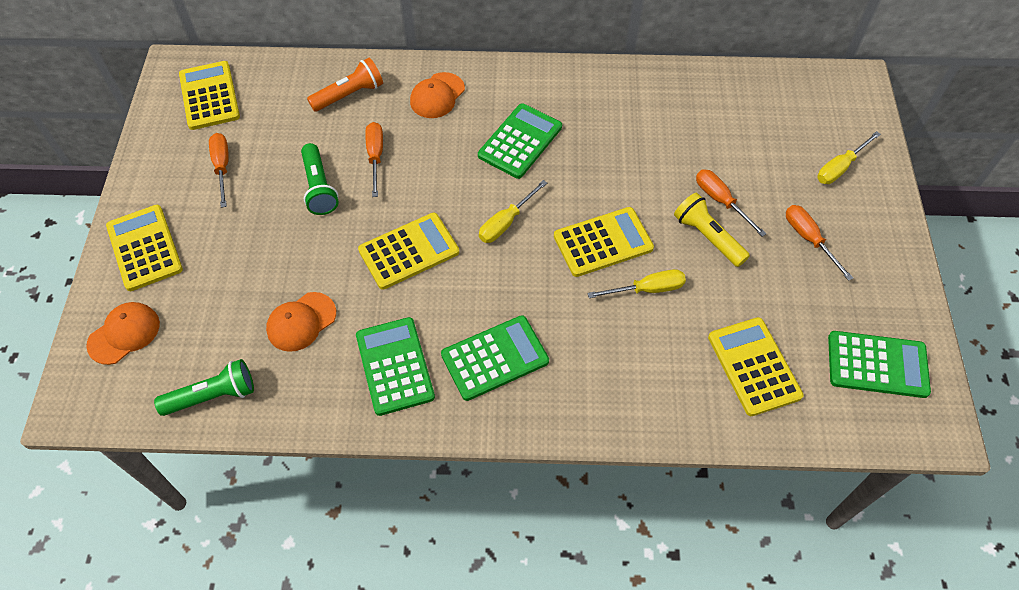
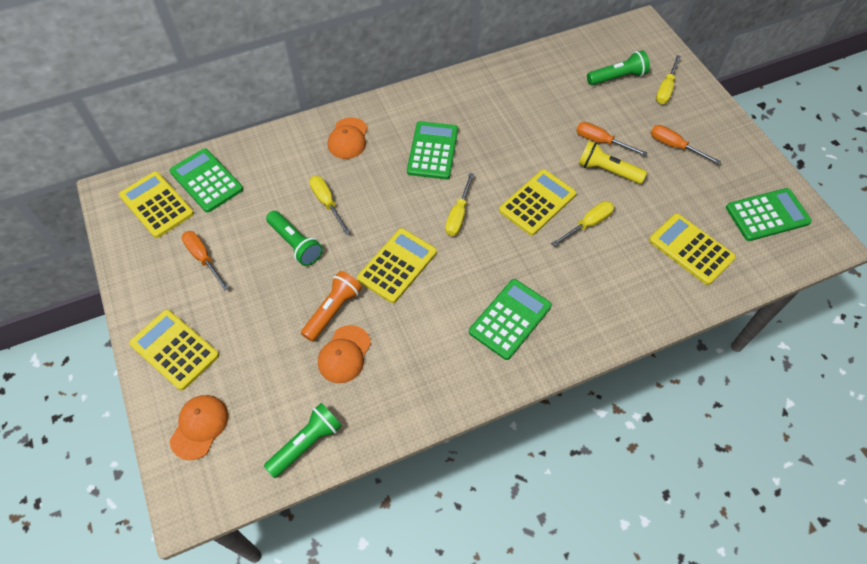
camera: 25 degrees left, 0 degrees up
orange flashlight [307,58,383,111] -> orange flashlight moved to [301,271,362,342]
green calculator [356,317,435,416] -> green calculator moved to [169,148,243,213]
orange screwdriver [365,122,383,197] -> yellow screwdriver [309,176,350,235]
none -> green flashlight [587,50,650,85]

